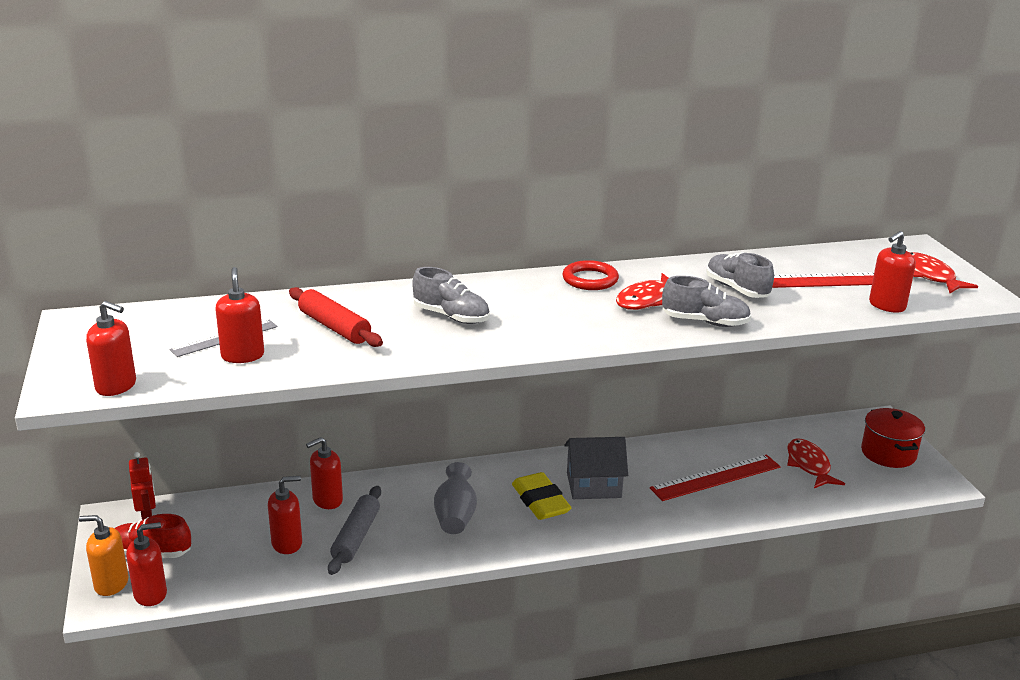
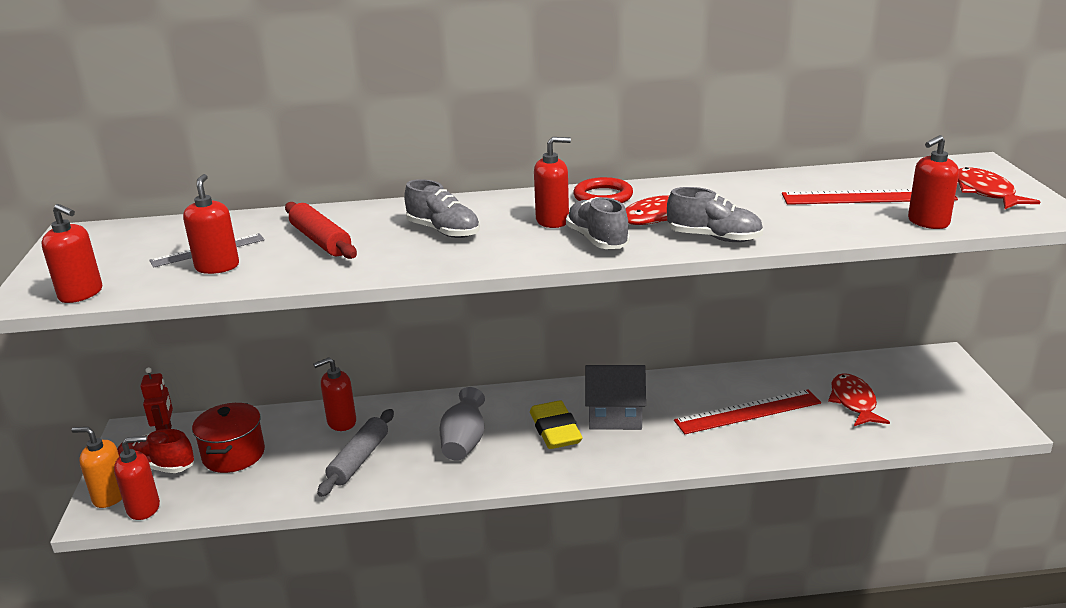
camera: 10 degrees right, 0 degrees up
red soap dispenser [268,476,302,554] -> red soap dispenser moved to [534,137,571,228]
grey shoe [706,252,774,298] -> grey shoe moved to [566,197,630,249]
red pot [861,408,925,468] -> red pot moved to [192,403,265,473]

